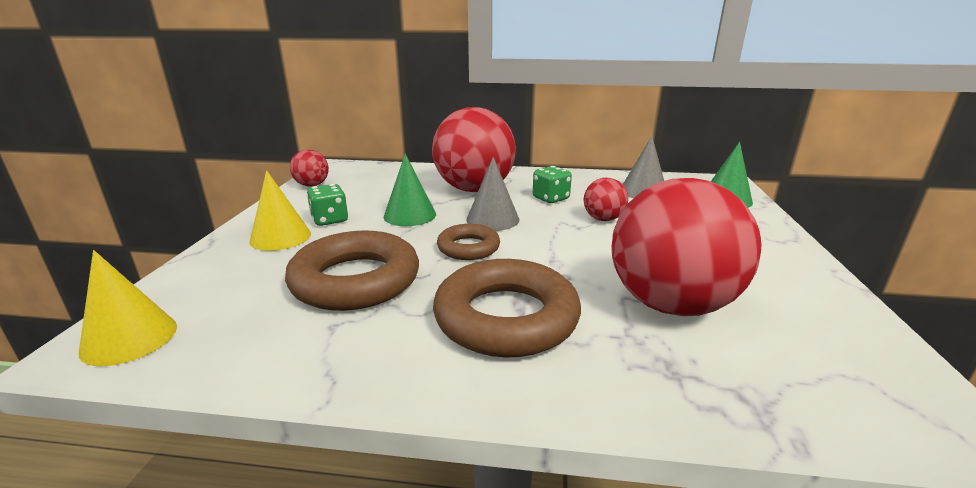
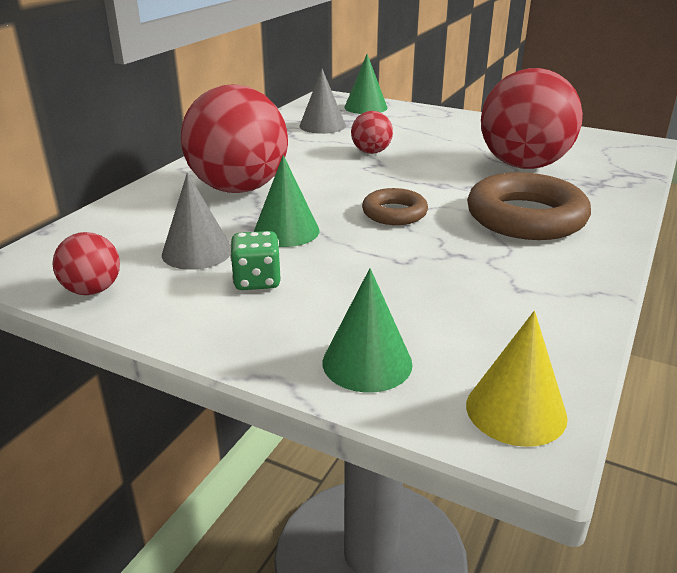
camera: 70 degrees left, 5 degrees up
yellow cone [249,170,311,251] -> none
brown ring [285,230,419,311] -> none
grey cone [466,157,519,231] -> grey cone moved to [162,172,231,270]
green dice [533,166,572,203] -> none
none -> green cone [323,268,413,392]

